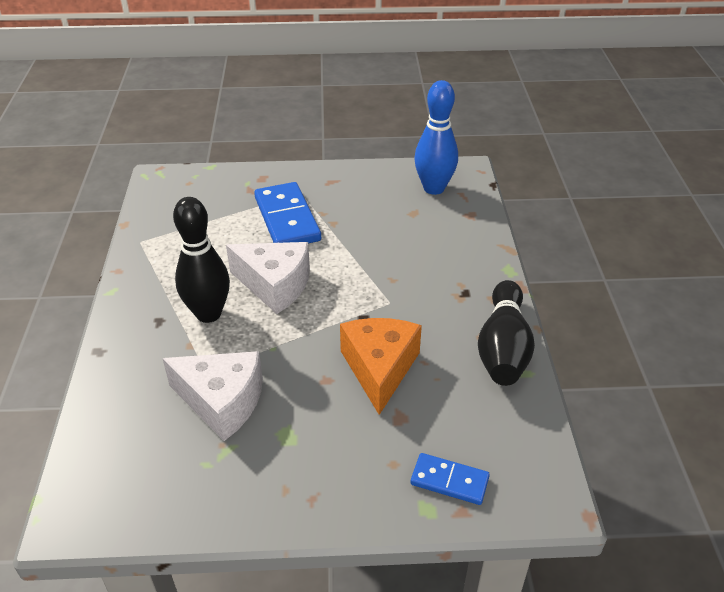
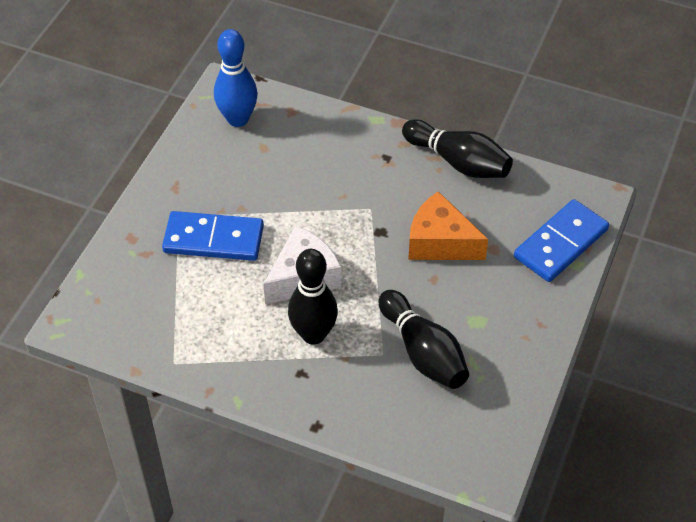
camera: 65 degrees left, 10 degrees up
white cheese [162,351,263,441] -> black bowling pin [379,290,469,389]
blue domino [410,453,490,505] -> blue domino [514,199,609,282], size x1.78

